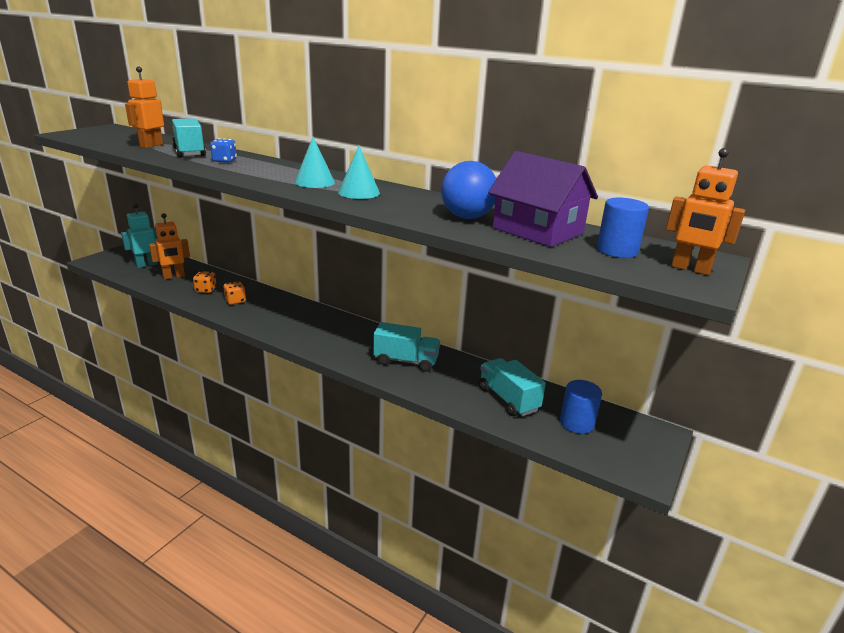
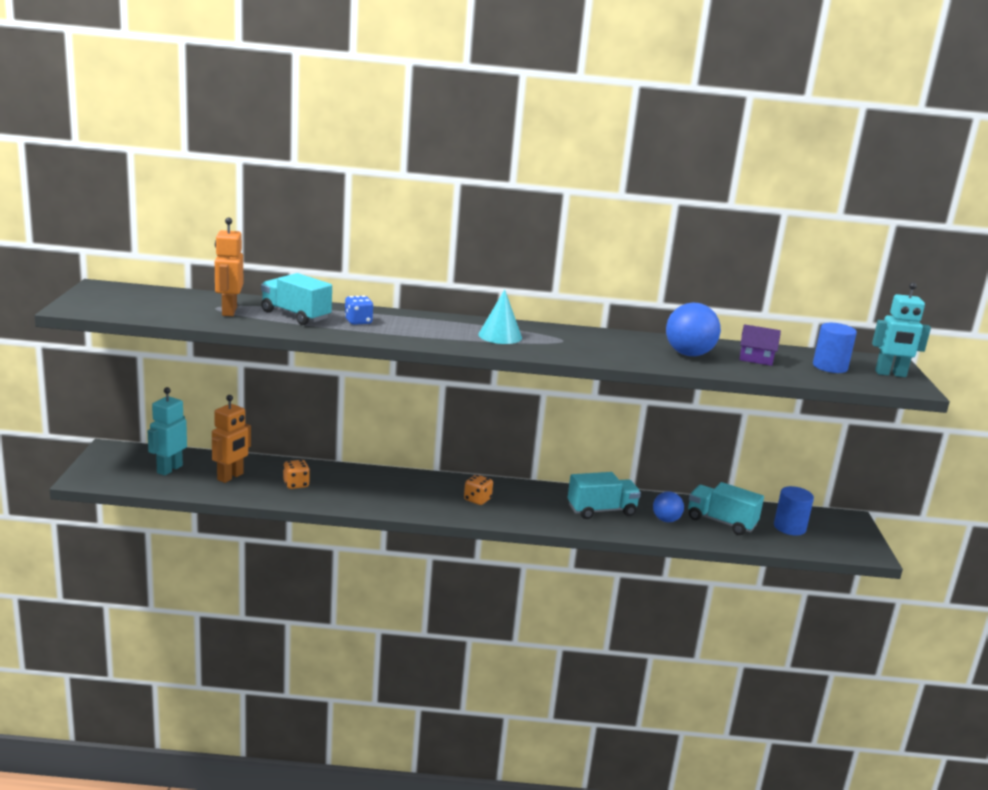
camera: 30 degrees left, 5 degrees down
orange dice [224,281,246,305] -> orange dice moved to [464,474,493,505]
turquoise cone [338,146,380,199] -> none
purple house [488,151,598,247] -> purple house [740,324,781,366], size x0.51
orange robot [666,148,745,275] -> turquoise robot [872,282,931,377]
none -> blue ball [653,491,684,522]

